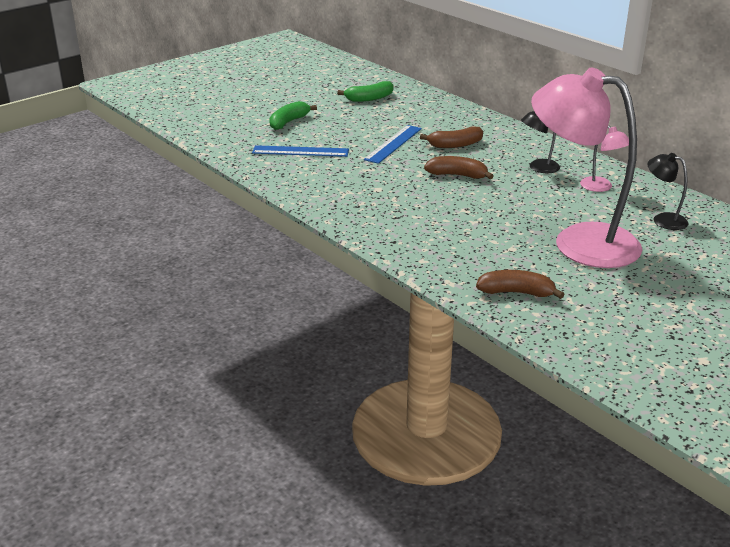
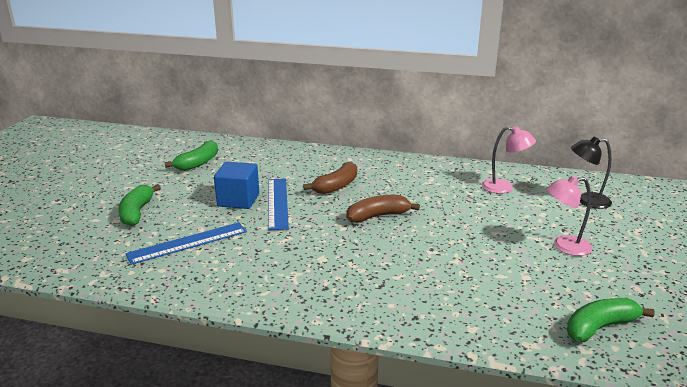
camera: 35 degrees left, 5 degrees down
brown banana [476,270,564,299] -> green banana [567,298,655,342]
black lamp [521,111,560,173] -> none
pink lamp [531,68,642,268] -> pink lamp [546,176,593,256], size x0.42
none -> blue cube [214,162,259,209]

